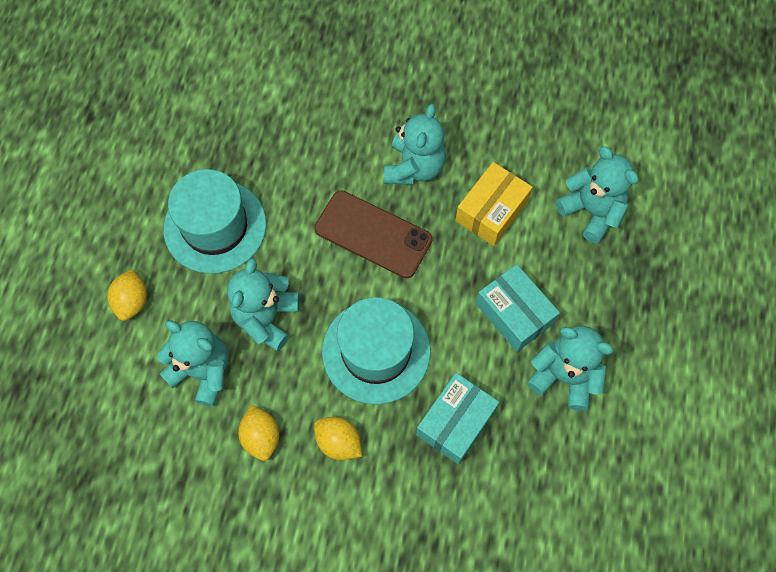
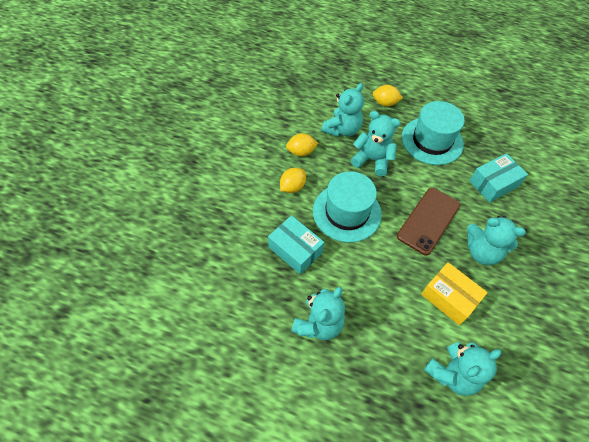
camera: 95 degrees right, 10 degrees down
turquoise box [476,264,560,352] -> turquoise box moved to [469,153,528,203]

